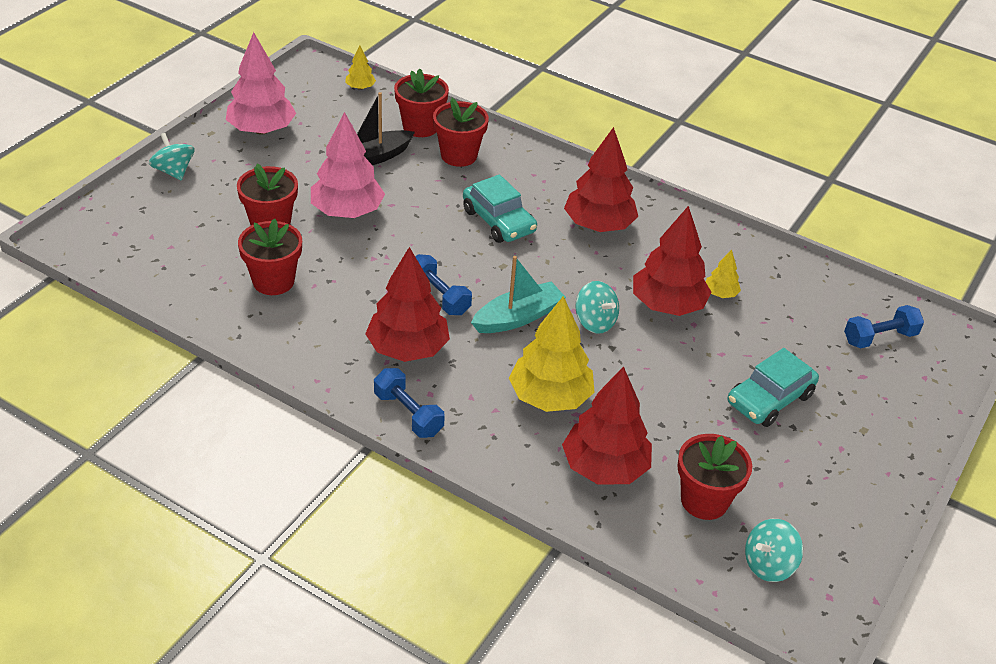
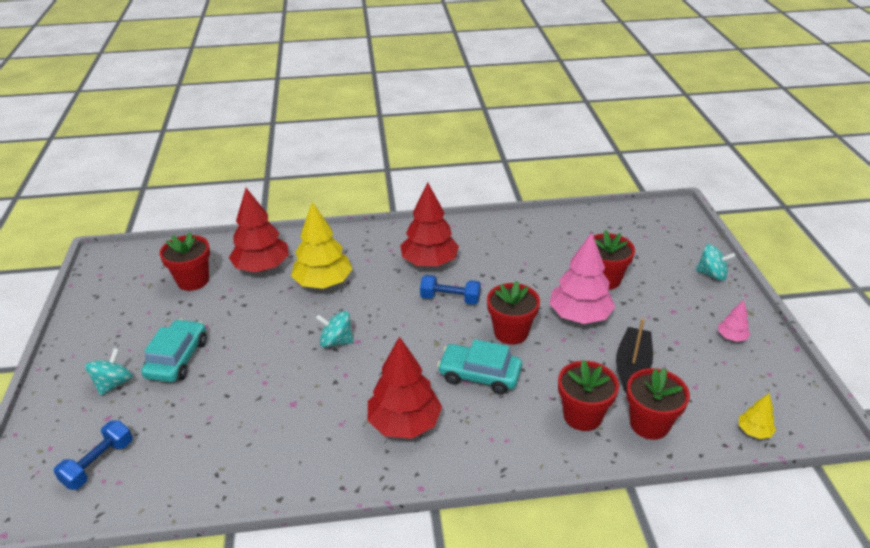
camera: 145 degrees right, 5 degrees down
pink tree [226,32,296,135] -> pink tree [718,300,750,342], size x0.47
red flower pot [238,219,302,295] -> red flower pot moved to [487,281,540,345]
blue dumbbell [374,368,445,438] -> none
turquoise boat [471,256,566,333] -> none
red tree [633,206,711,316] -> none
yellow tree [706,250,741,298] -> none
turquoise spinning top [745,519,803,582] -> turquoise spinning top moved to [85,348,133,396]

